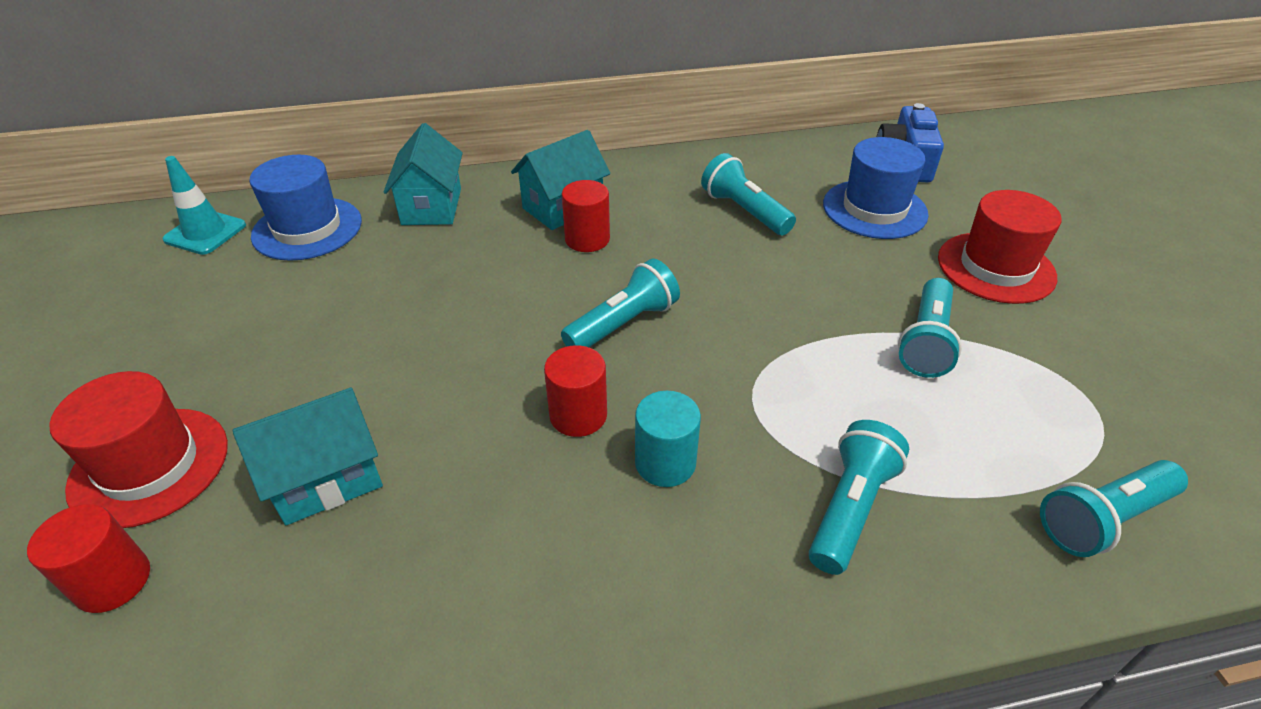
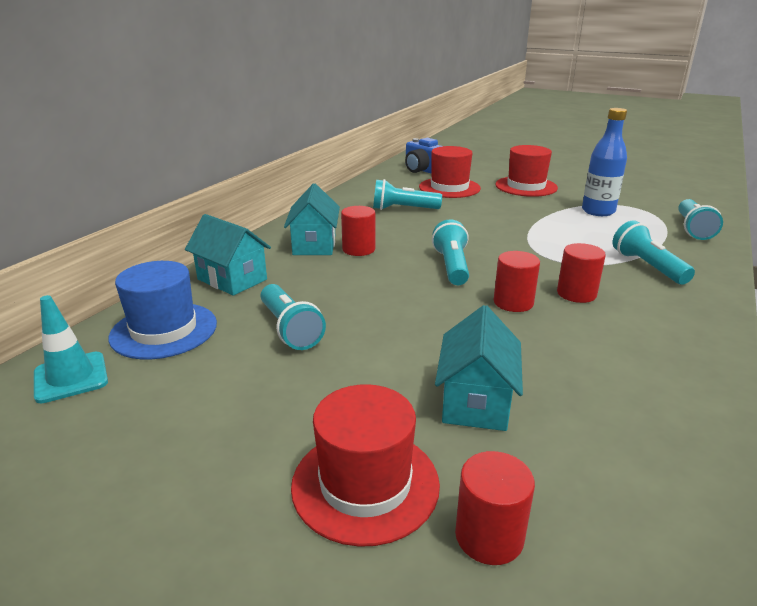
camera: 50 degrees left, 15 degrees down
turquoise cylinder [635,391,701,487] -> red cylinder [557,243,606,303]
blue hat [823,137,929,239] -> red hat [419,146,481,198]
turquoise flashlight [898,278,962,378] -> turquoise flashlight moved to [261,284,326,350]
none -> blue bottle [582,108,627,216]

